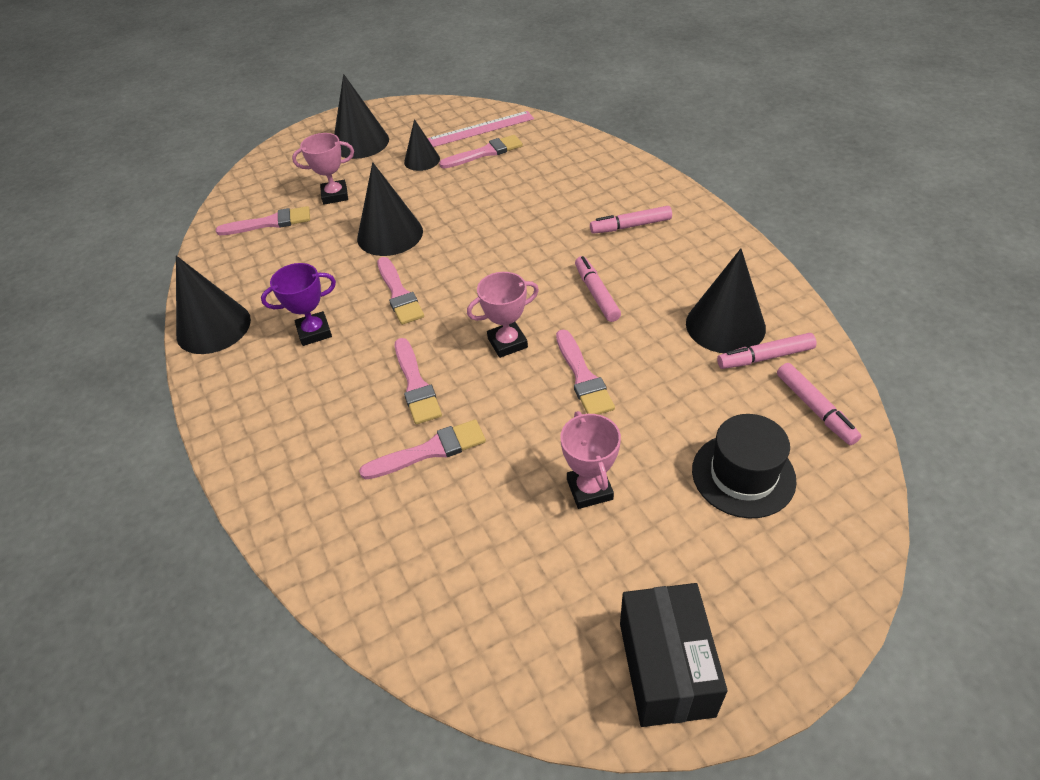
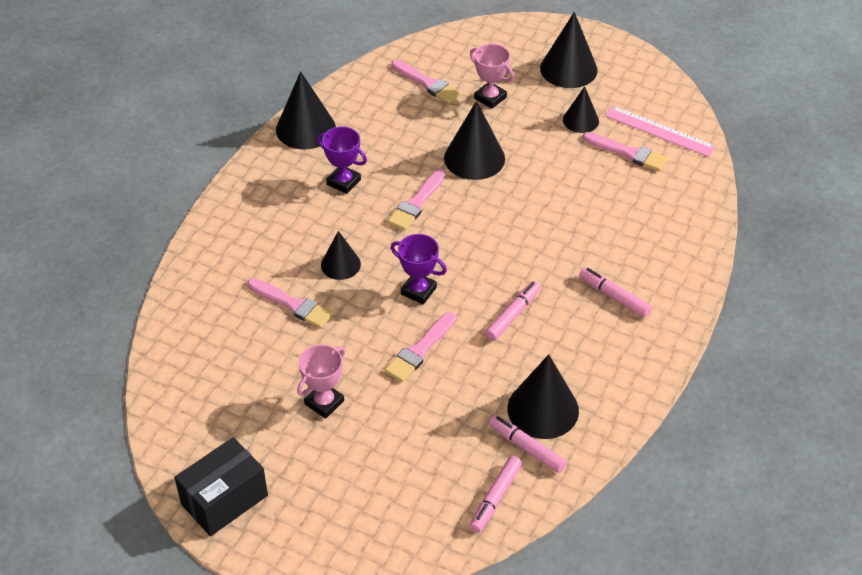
camera: 50 degrees right, 0 degrees up
pink brush [395,338,442,424] -> black cone [321,231,361,280]
pink trophy [467,272,539,358] -> purple trophy [391,234,447,304]
black hat [692,414,797,519] -> none

